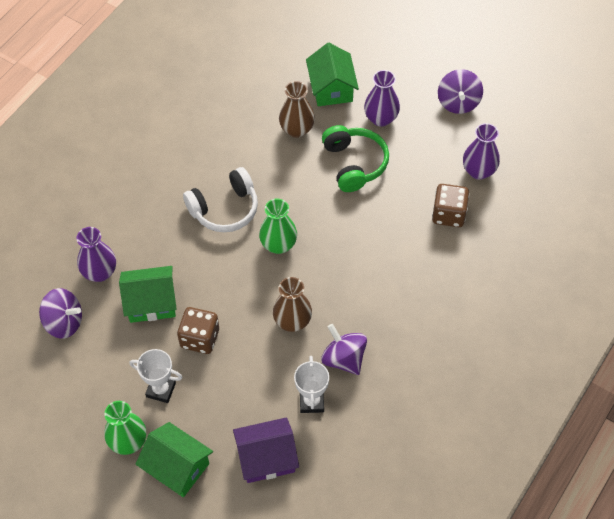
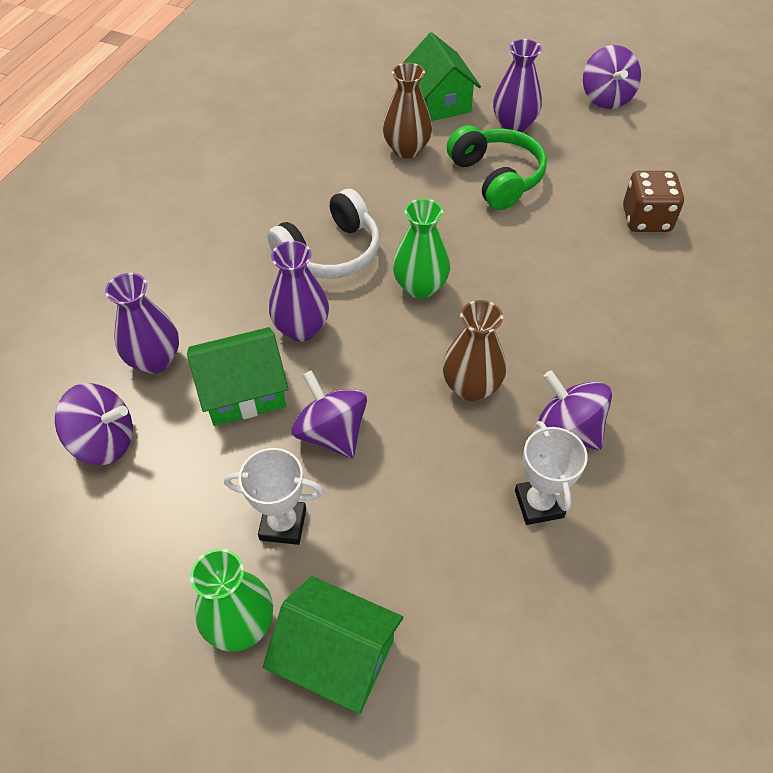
camera: 10 degrees left, 5 degrees down
brown dice [177,307,219,354] -> purple spinning top [291,370,367,458]
purple house [233,417,299,483] -> none
purple vase [463,123,500,180] -> purple vase moved to [269,241,329,342]

